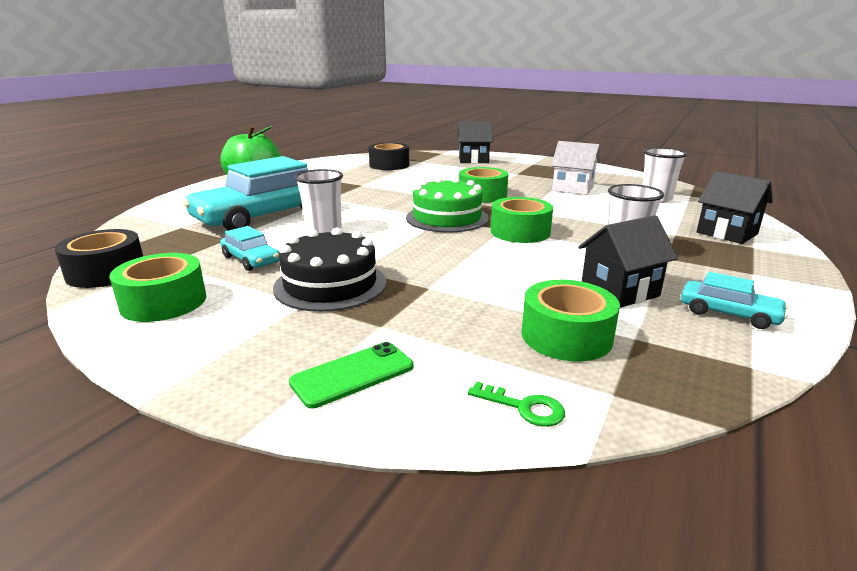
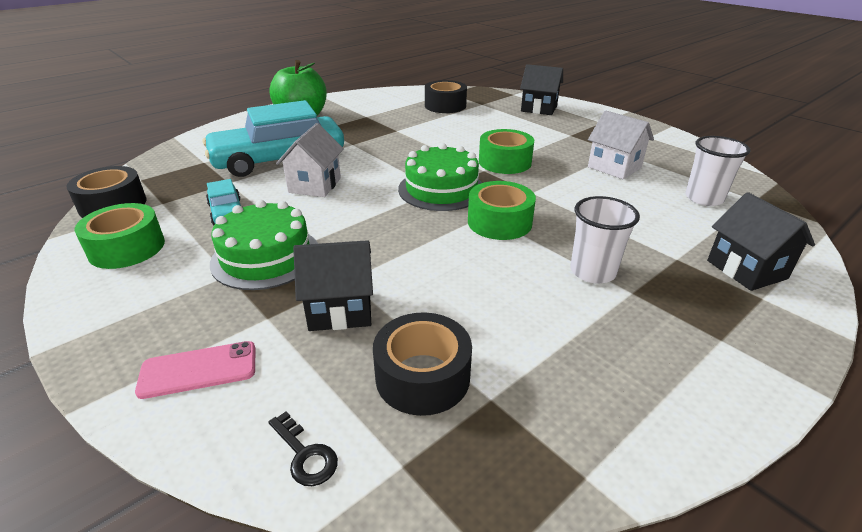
camera: 20 degrees right, 10 degrees up
black cake [273,228,386,312] -> green cake [210,200,318,290]
green phone [289,342,414,409] -> pink phone [135,341,256,399]
white cup [294,169,343,233] -> white house [276,123,344,197]
green key [468,382,565,427] -> black key [268,411,338,486]
green tape [522,280,620,361] -> black tape [373,312,472,416]
black house [578,215,678,308] -> black house moved to [293,240,373,331]
turquoise car [681,272,788,329] -> none

